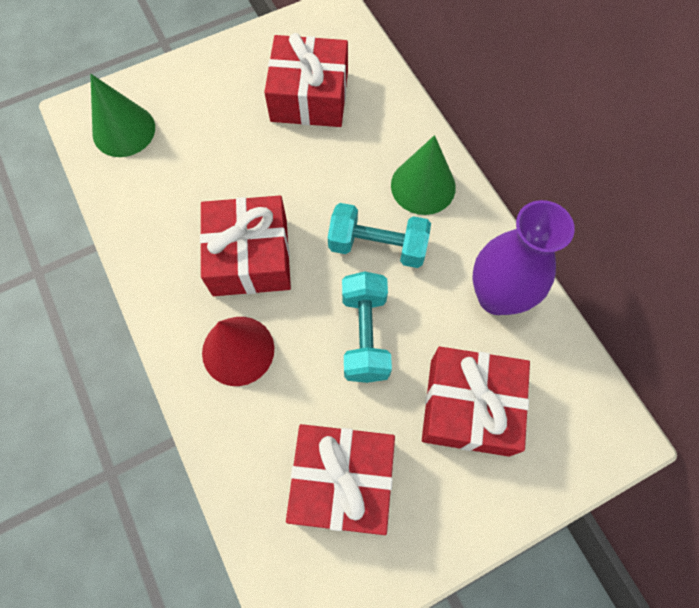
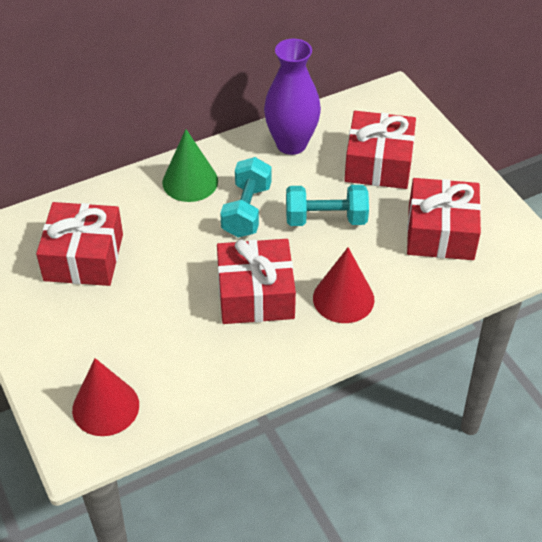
camera: 90 degrees left, 20 degrees down
green cone [90,74,155,157] -> red cone [72,358,139,436]

